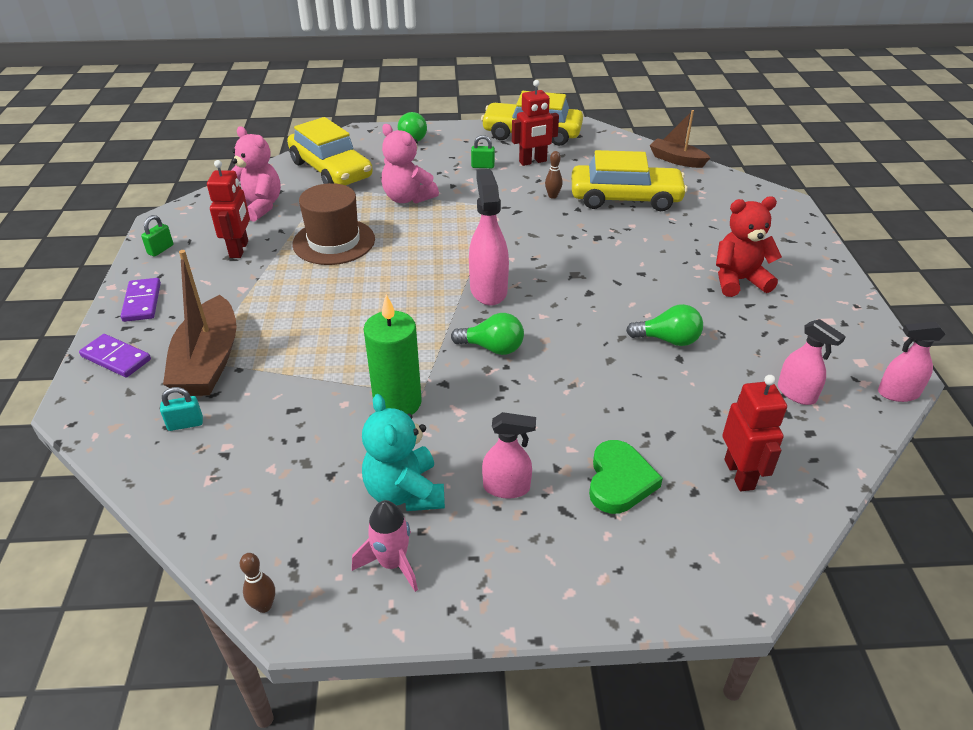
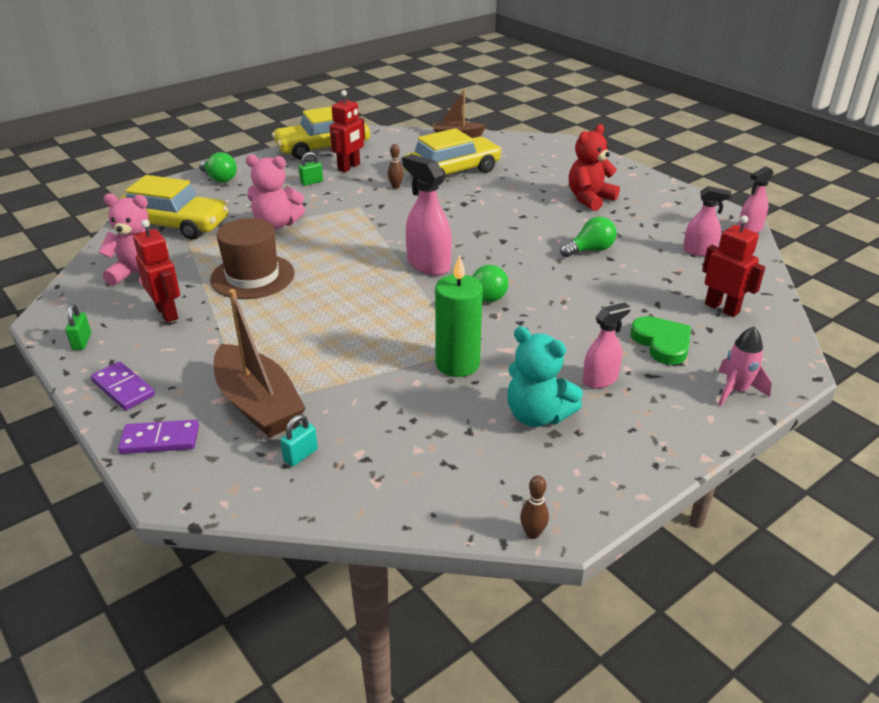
camera: 35 degrees left, 5 degrees down
pink rocket [352,500,418,592] -> pink rocket moved to [718,327,772,406]

